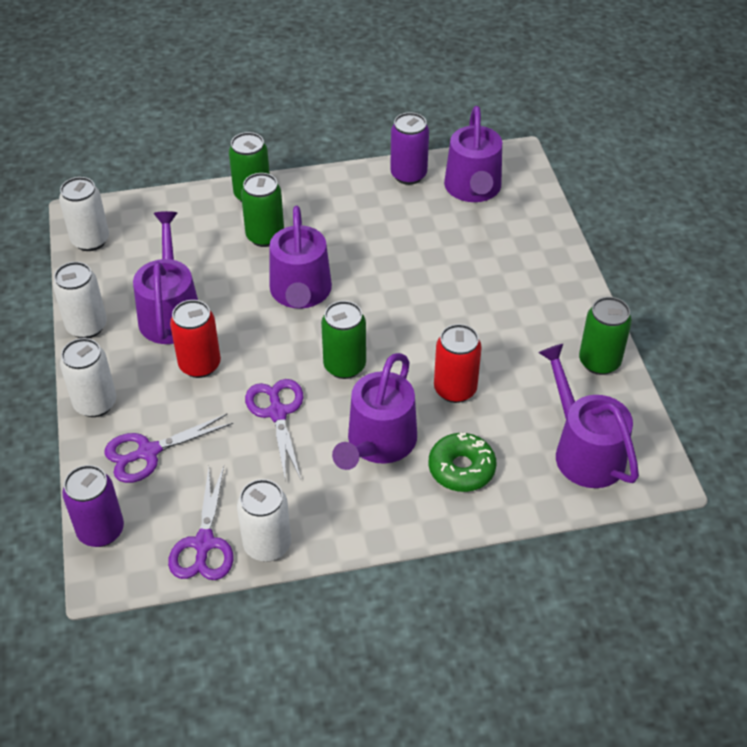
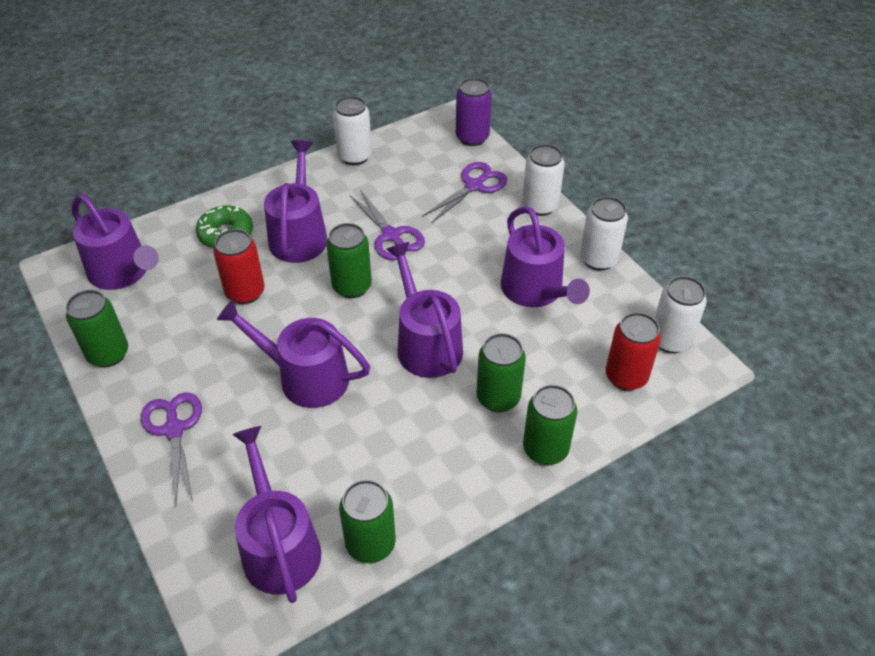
camera: 160 degrees right, 0 degrees up
purple scissors [168,466,234,580] -> purple scissors moved to [141,392,202,504]
red can [170,300,221,378] -> red can moved to [606,312,661,391]
purple can [390,112,429,185] -> green can [339,480,396,563]
none -> purple watering can [217,299,370,408]

